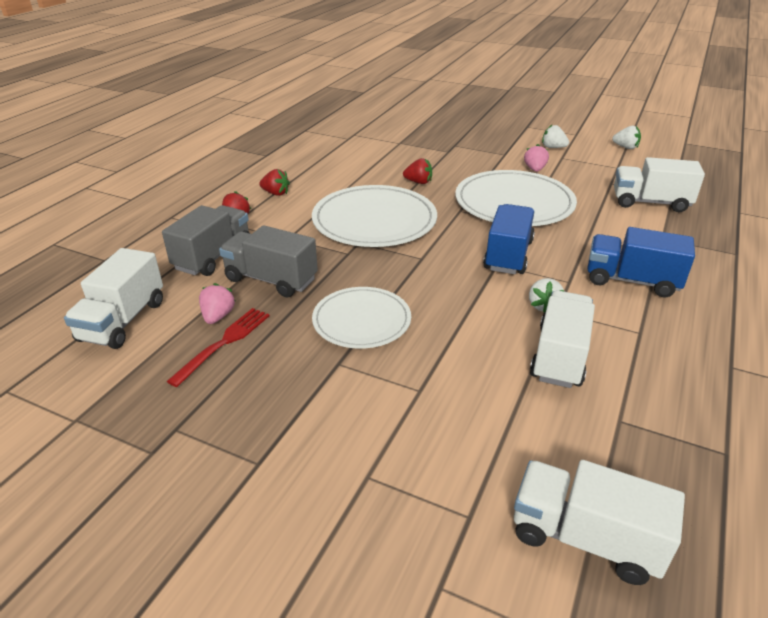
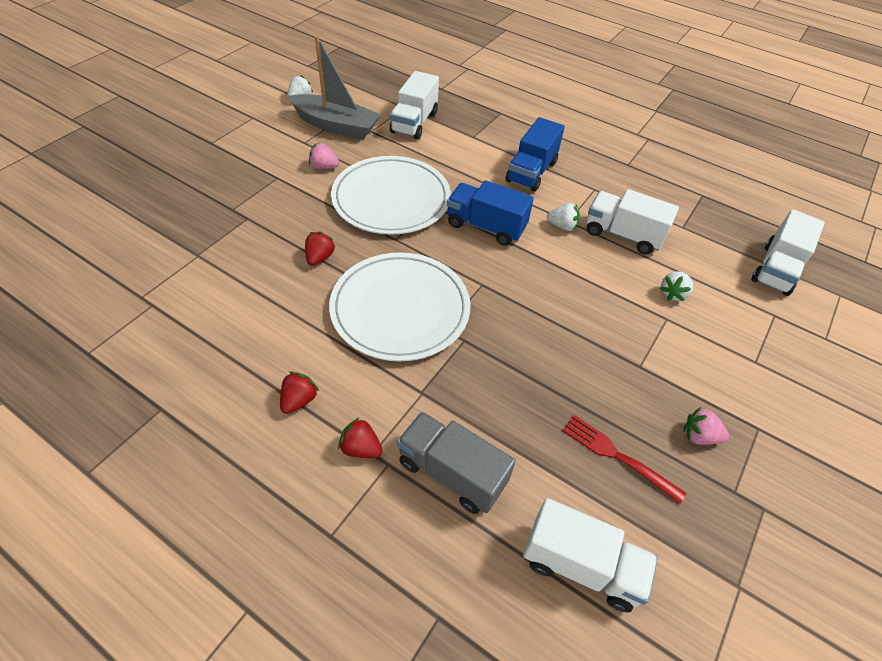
camera: 85 degrees left, 15 degrees up
pink strawberry [199,283,235,324] -> pink strawberry moved to [683,407,729,445]
grey truck [219,225,318,297] -> none
white plate [312,287,411,349] -> none
white strawberry [542,124,569,148] -> white strawberry moved to [660,271,693,301]
none -> grey boat [288,36,381,139]

